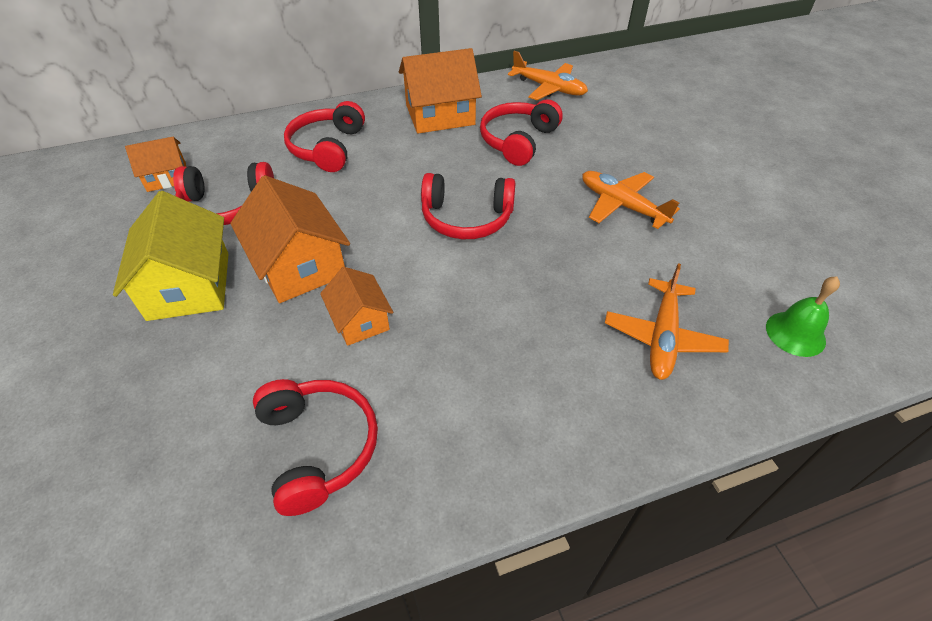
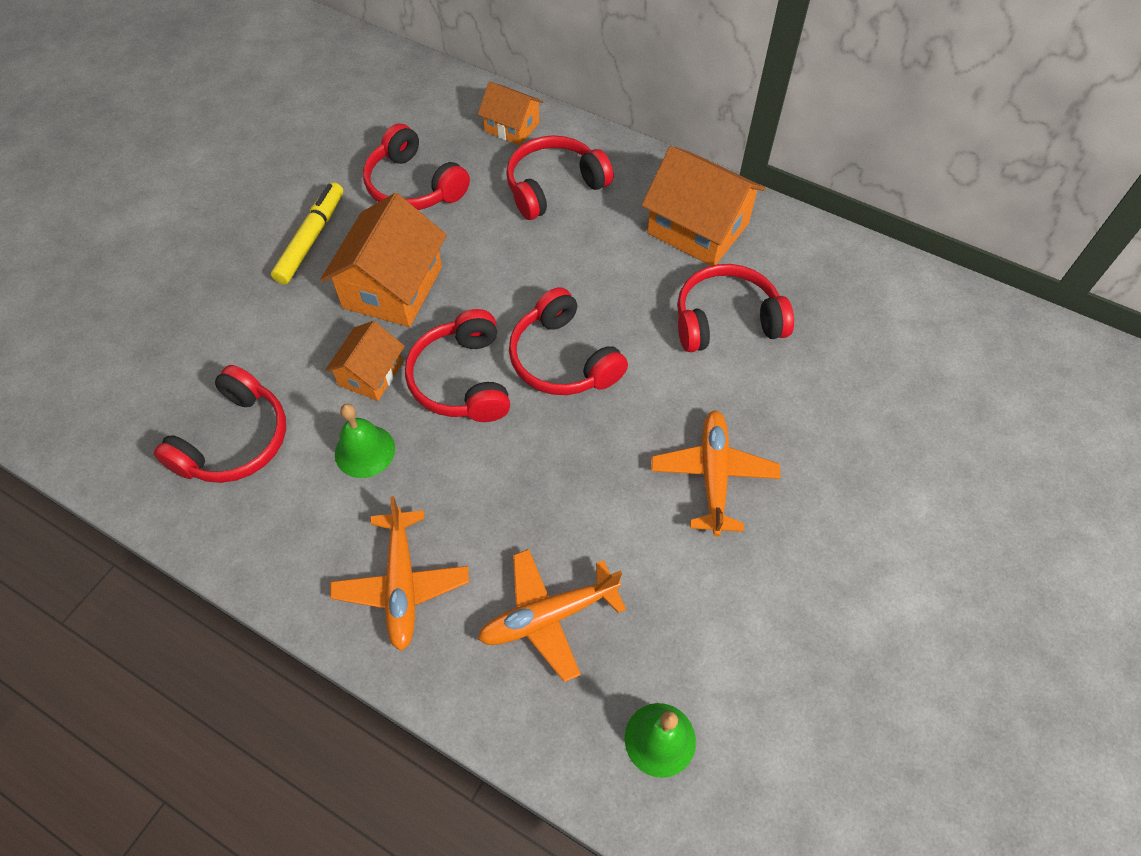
camera: 50 degrees right, 10 degrees up
yellow house [113,191,229,321] -> yellow marker [271,182,343,284]
orange house [125,137,186,192] -> orange house moved to [478,82,543,145]
orange plane [508,51,588,100] -> orange plane moved to [330,496,469,651]
none -> green bell [335,404,395,478]
none -> red headphones [405,309,510,422]

